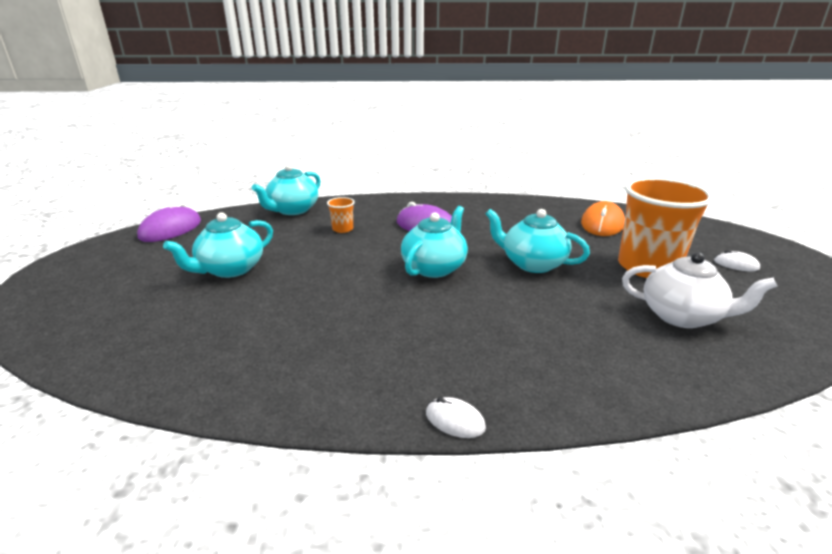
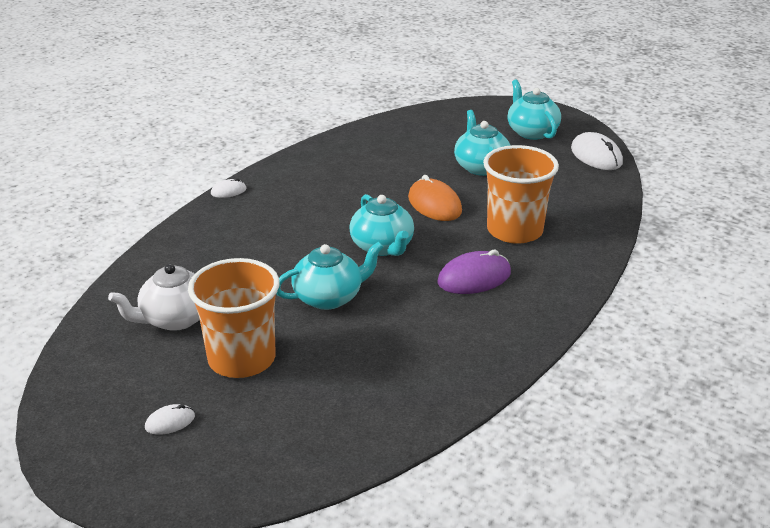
camera: 125 degrees right, 5 degrees up
purple mouse [137,202,201,242] -> white mouse [571,132,623,170]
turquoise teapot [252,164,321,215] -> turquoise teapot moved to [507,79,561,140]
orange cup [327,197,355,233] -> orange cup [483,145,559,244], size x2.39
orange mouse [581,201,625,236] -> orange mouse moved to [408,175,462,221]

